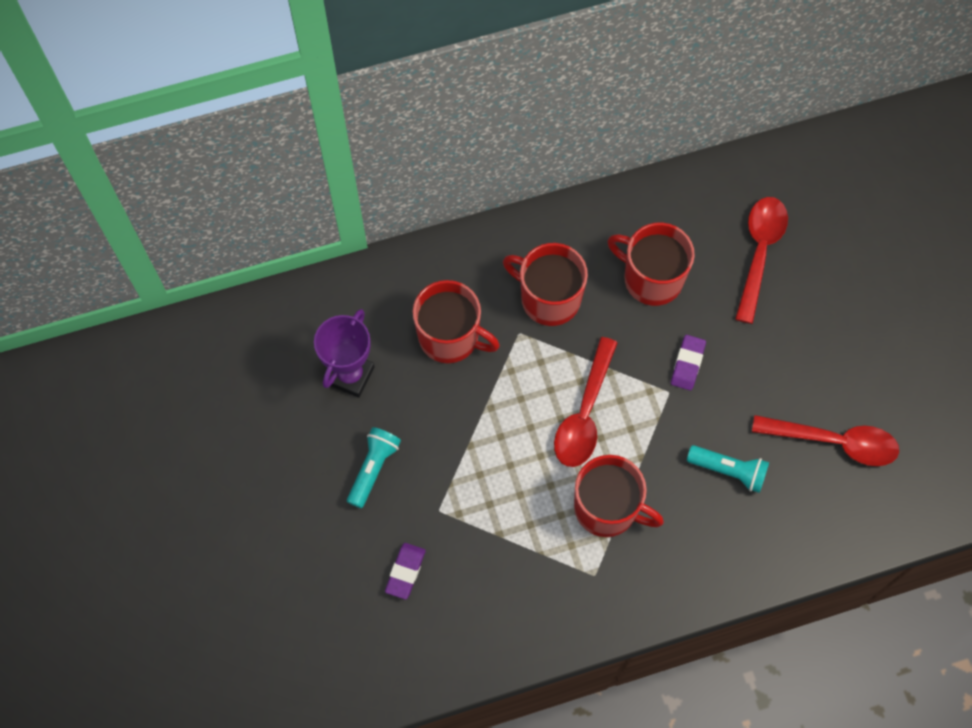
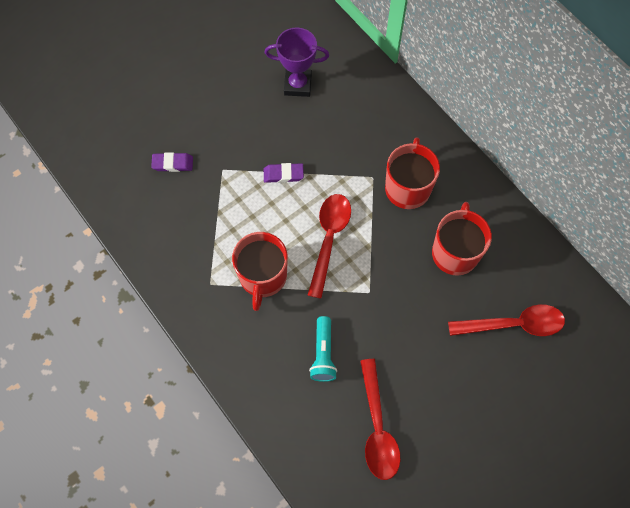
camera: 70 degrees right, 0 degrees up
turquoise flashlight [347,427,401,508] -> none
red mug [413,280,500,363] -> none
red spoon [554,337,618,467] -> red spoon turned 105 degrees clockwise [308,194,351,299]
purple eraser [671,335,706,390] -> purple eraser moved to [264,163,304,183]

